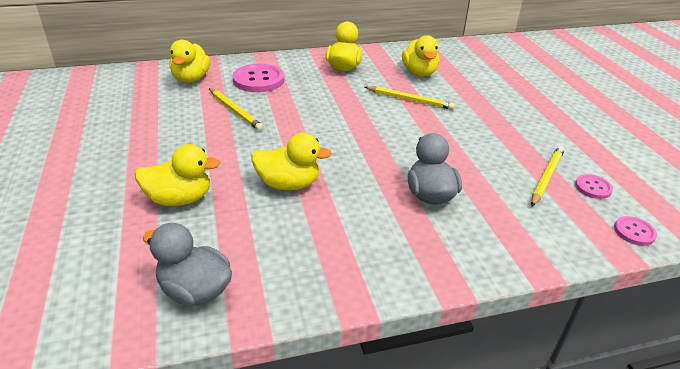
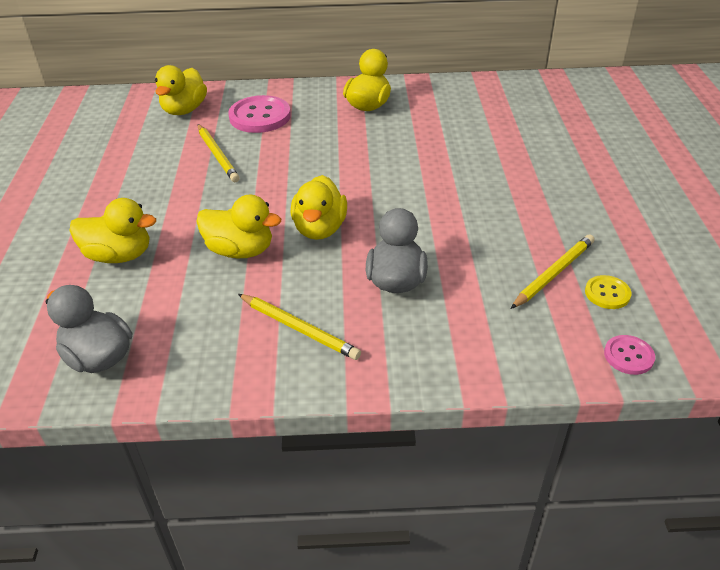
camera: 15 degrees right, 5 degrees up
yellow pencil [365,86,455,110] -> yellow pencil moved to [238,294,361,360]
yellow duck [402,35,439,77] -> yellow duck moved to [291,175,347,240]
pink button [575,174,613,199] -> yellow button [585,275,631,309]

